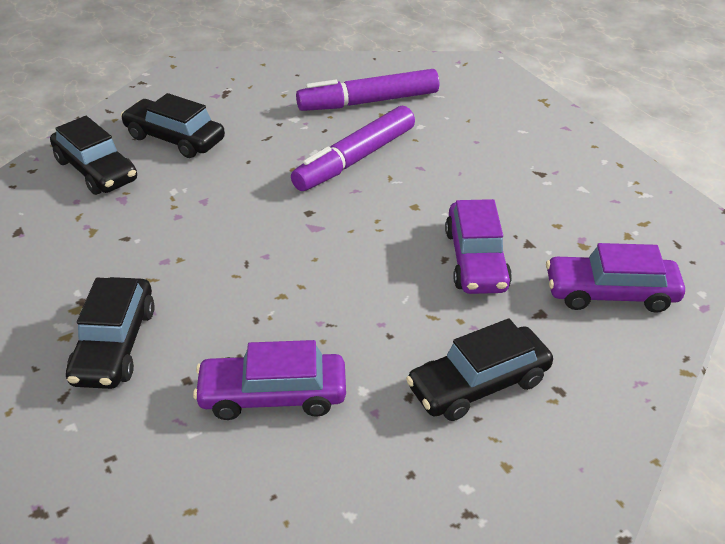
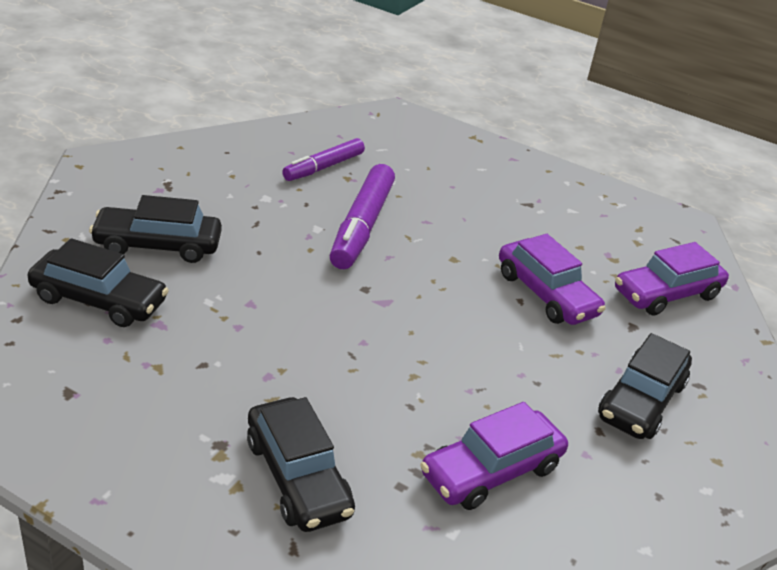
camera: 35 degrees left, 5 degrees down
purple marker [296,69,439,111] -> purple marker [282,138,365,181], size x0.65

